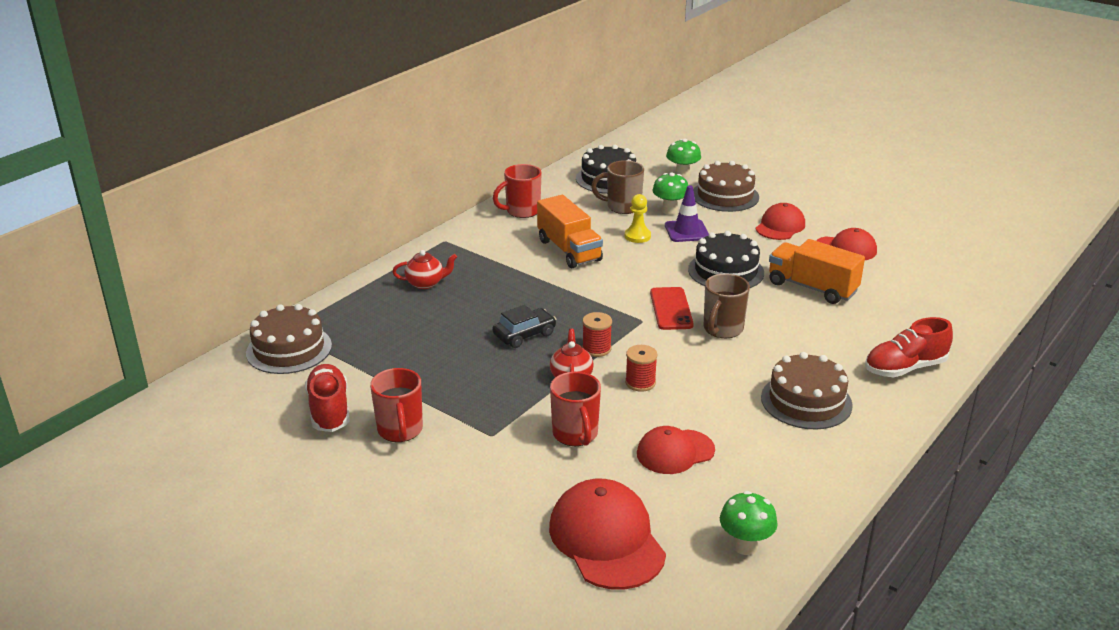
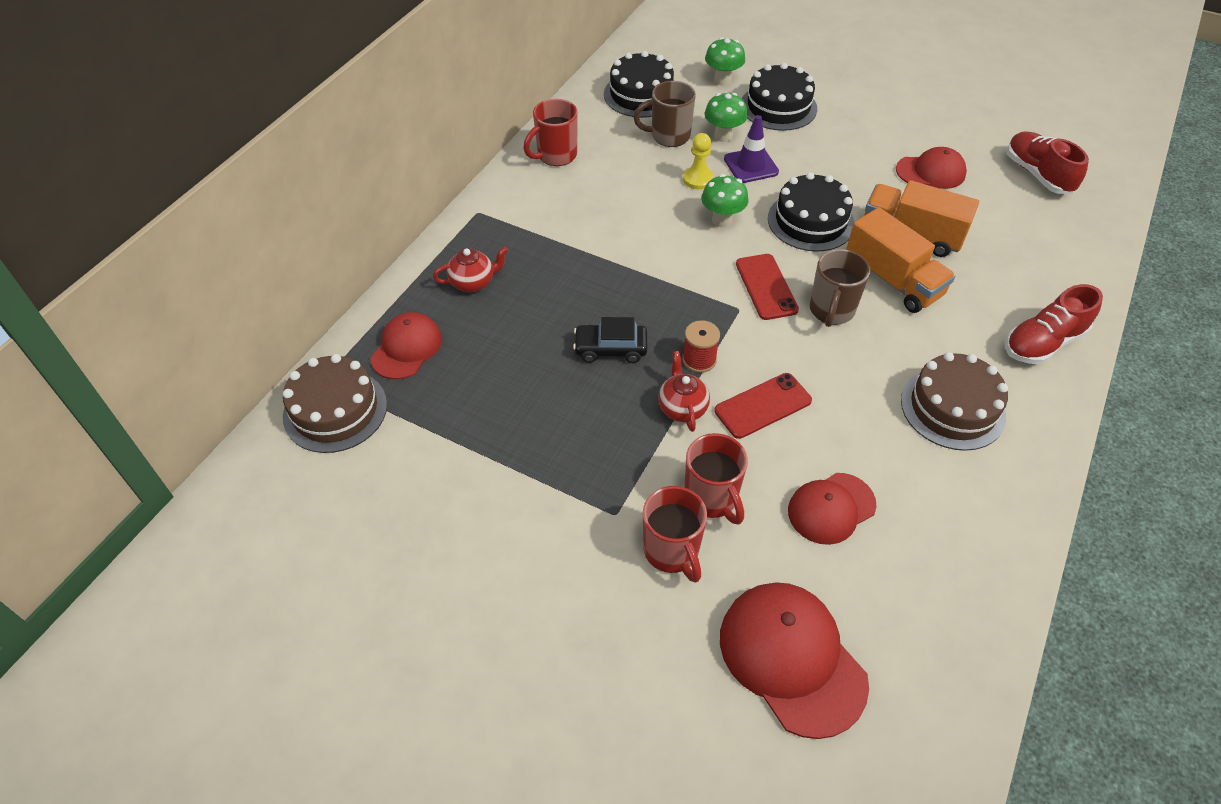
camera: 10 degrees left, 20 degrees up
red shoe [305,364,350,432] -> red shoe moved to [1007,131,1089,194]
red mug [370,368,423,442] -> red mug moved to [643,486,707,583]
black car [492,305,557,348] -> black car turned 135 degrees counterclockwise [573,317,647,363]
orange truck [537,195,603,268] -> orange truck moved to [846,207,956,313]
red spool [625,345,657,392] -> red phone [714,373,812,439]
brown cake [693,161,759,212] -> black cake [742,63,817,131]
green mushroom [720,491,778,555] -> green mushroom moved to [701,174,748,228]
red cap [756,203,805,240] -> red cap moved to [371,312,442,379]

